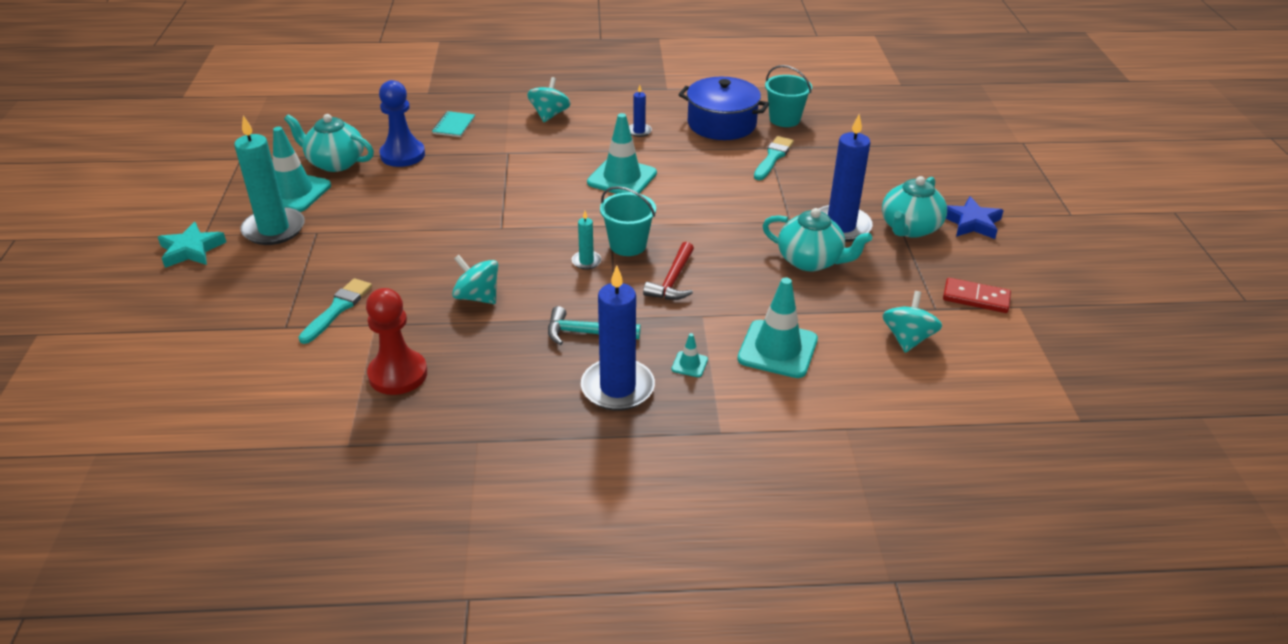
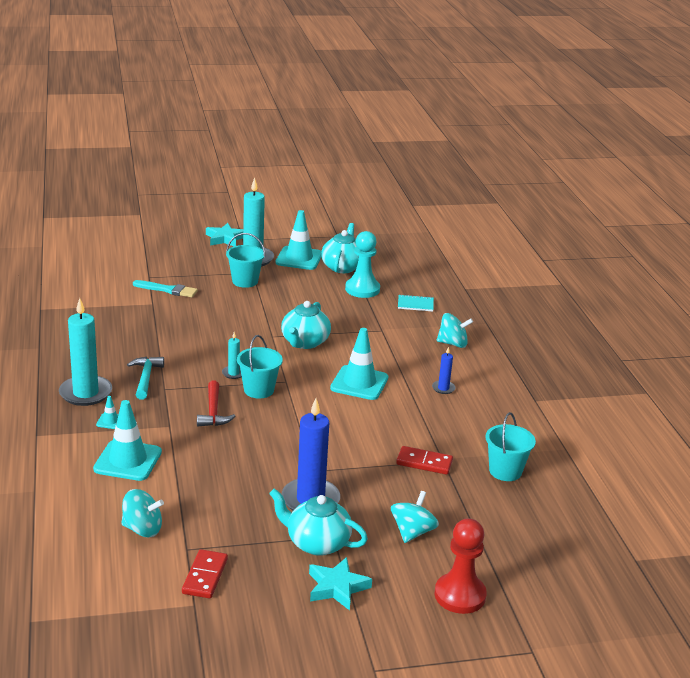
camera: 80 degrees right, 10 degrees down
red pawn [366,288,427,395] -> red pawn moved to [434,518,487,614]
blue pawn [379,80,425,167] -> turquoise pawn [345,231,380,298]
turquoise spinning top [452,255,498,304] -> turquoise spinning top moved to [391,491,439,543]
blue candle [581,265,655,411] -> turquoise candle [59,298,112,406]
red hammer [643,242,694,300] -> red hammer turned 105 degrees counterclockwise [197,381,235,426]
blue pot [678,77,769,140] -> none
turquoise brush [754,136,794,180] -> red domino [396,446,453,475]
turquoise teapot [762,208,872,271] -> turquoise teapot moved to [281,301,331,349]
blue star [946,196,1004,239] -> turquoise star [309,557,372,611]
none -> turquoise bucket [226,233,265,288]

